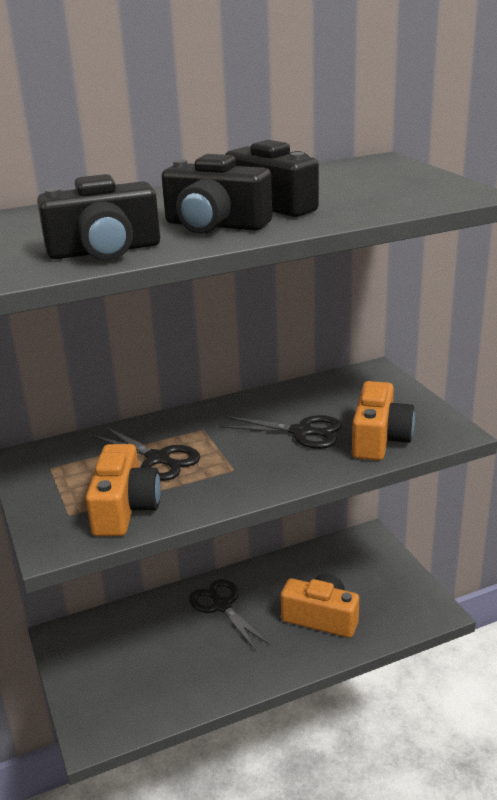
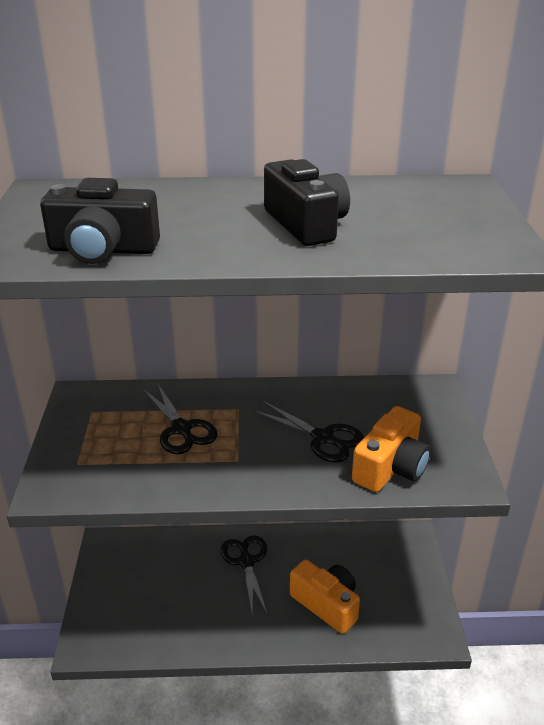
camera: 20 degrees right, 5 degrees up
orange camera [86,444,161,536] -> none
black camera [162,154,272,234] -> none

